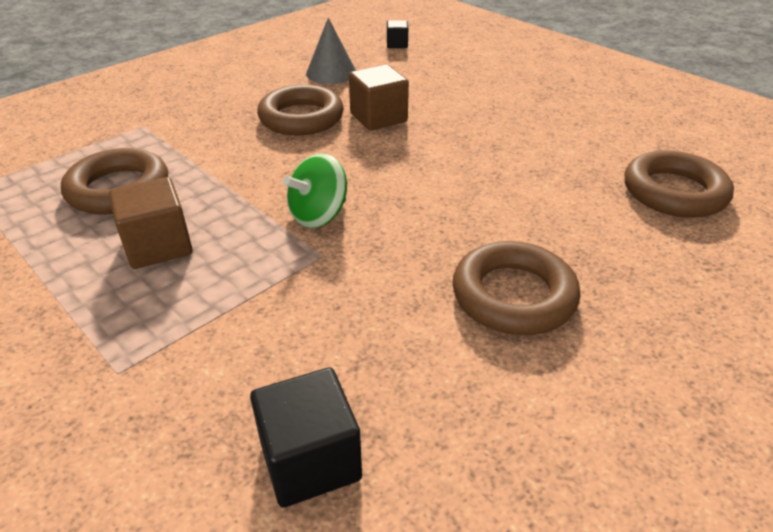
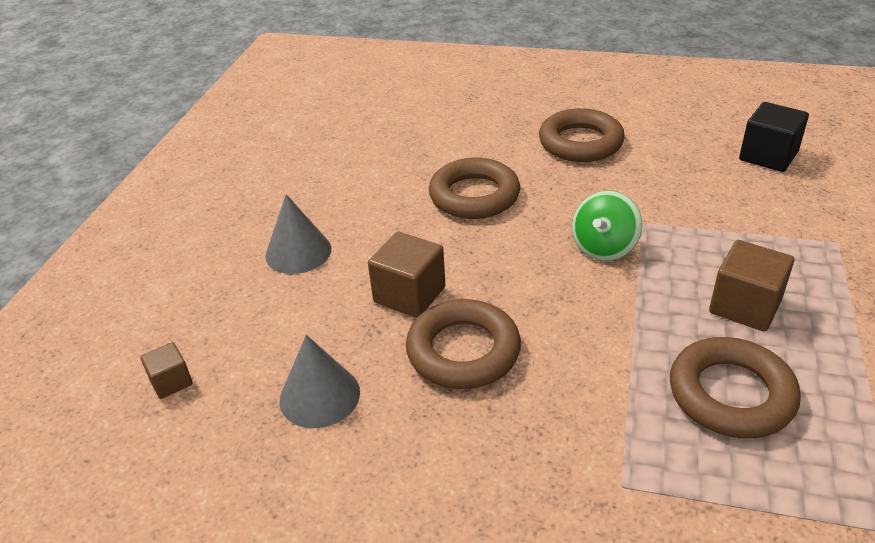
camera: 120 degrees left, 0 degrees up
green spinning top [283,153,347,228] -> green spinning top turned 105 degrees clockwise [572,190,642,261]
black cube [387,20,408,48] -> brown cube [140,342,193,399]
brown ring [625,150,734,218] -> brown ring moved to [429,158,520,219]
none -> grey cone [265,194,331,274]

